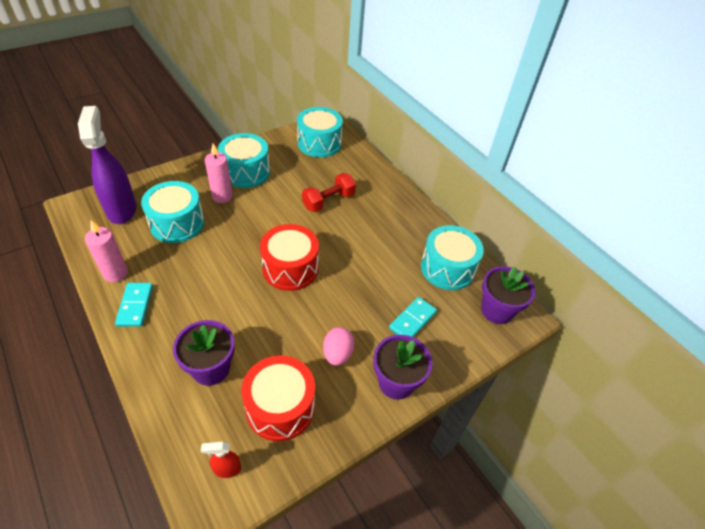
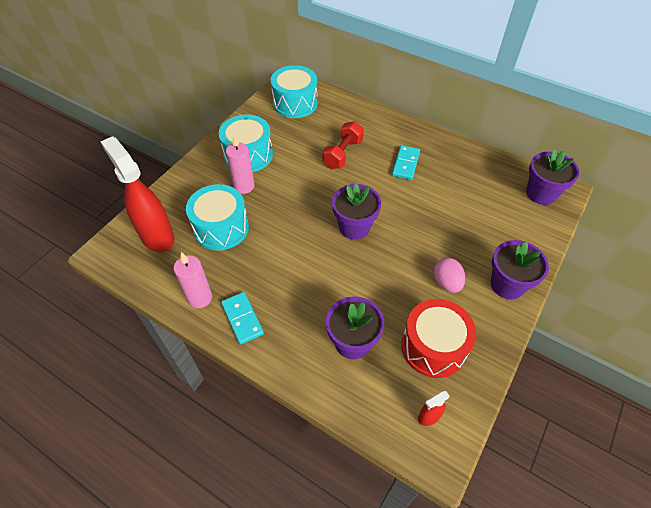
camera: 20 degrees left, 5 degrees up
purple spray bottle [78,106,137,224] -> red spray bottle [100,136,175,252]
red drum [260,224,319,291] -> purple flower pot [332,183,381,240]
turquoise domino [389,297,437,337] -> turquoise domino moved to [392,145,420,180]
turquoise drum [421,225,484,290] -> none

